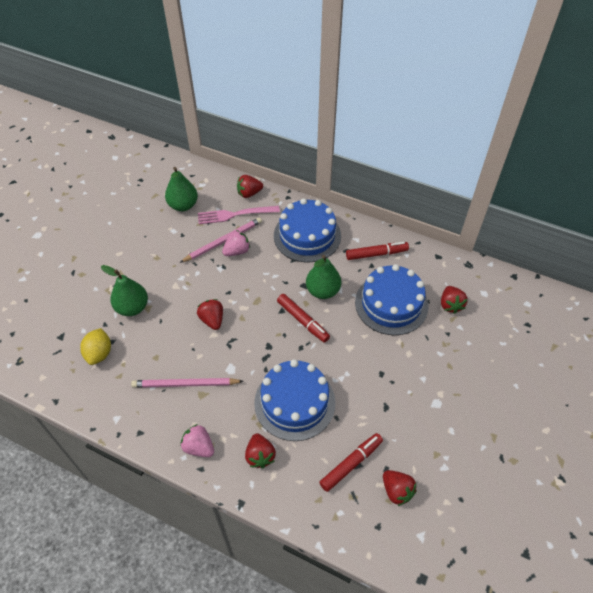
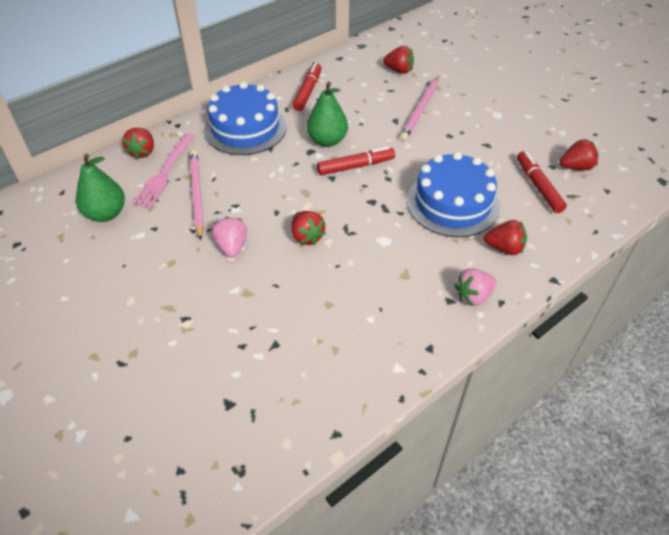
camera: 65 degrees left, 5 degrees down
yellow lemon [80,328,111,365] -> none
green pear [101,265,148,316] -> none
pink pencil [131,378,243,388] -> pink pencil moved to [401,76,439,140]
red strawberry [197,299,223,330] -> red strawberry turned 120 degrees counterclockwise [292,211,326,245]
pink strawberry [222,230,250,256] -> pink strawberry moved to [212,217,247,258]
blue cake [355,264,428,335] -> none

